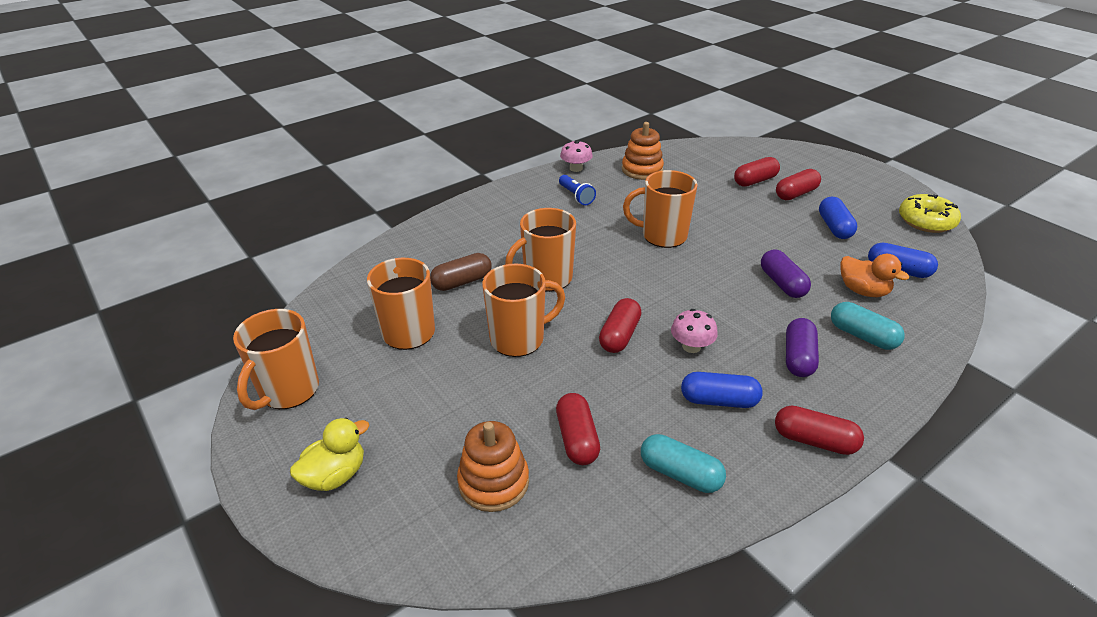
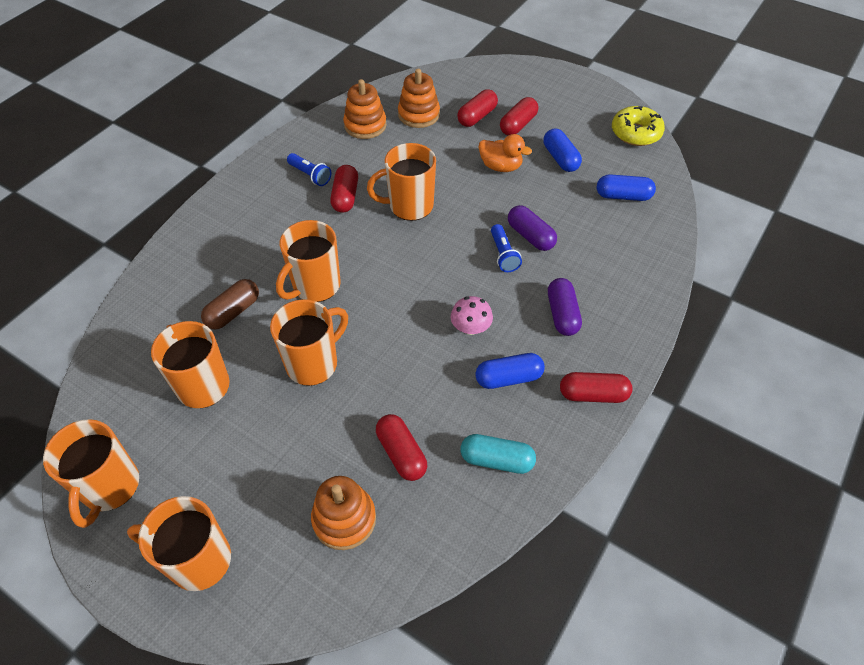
camera: 20 degrees left, 15 degrees up
yellow duck [290,418,370,491] -> orange mug [127,496,231,591]
pink mushroom [560,140,593,172] -> none
red capsule [599,298,641,353] -> red capsule moved to [330,165,358,213]
turquoise capsule [831,302,905,350] -> none
orange duck [840,254,909,297] -> orange duck moved to [479,134,532,172]
none -> orange stacking toy [398,69,440,128]
none -> blue flashlight [491,224,522,272]

